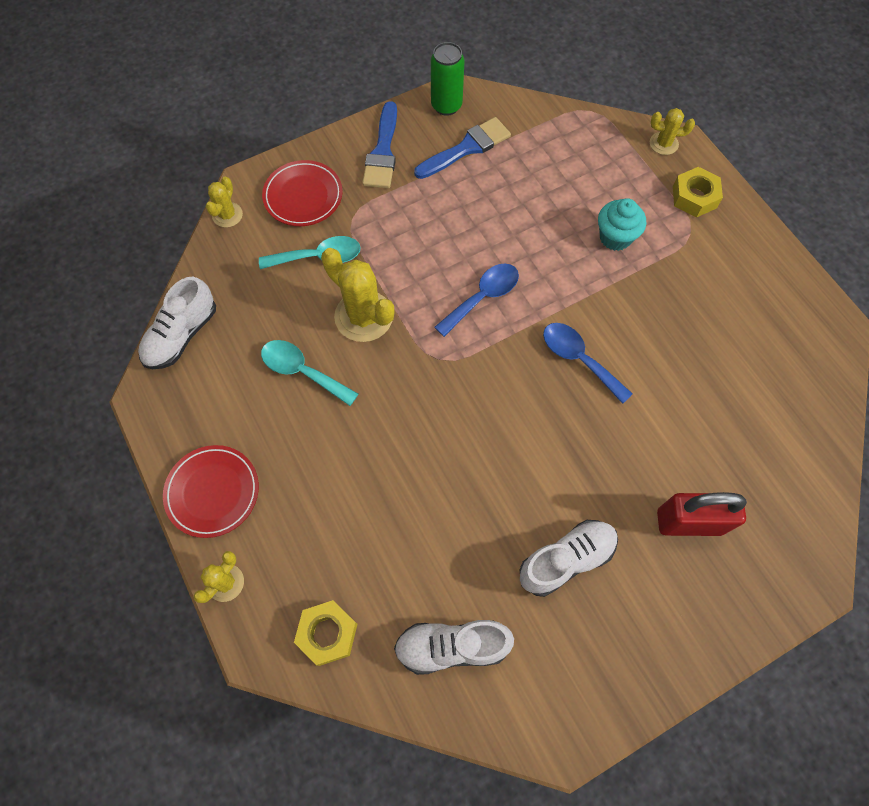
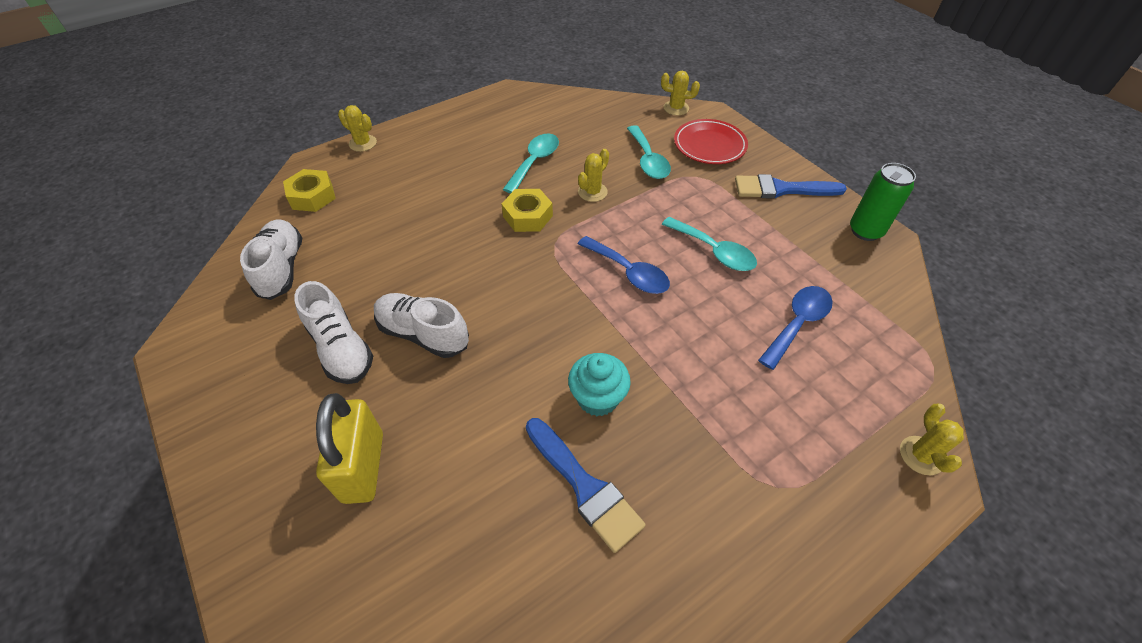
camera: 85 degrees right, 15 degrees down
white shoe [138,277,216,369] -> white shoe moved to [374,293,469,358]
red plate [163,445,259,538] -> none
yellow cactus [321,248,394,342] -> yellow cactus [578,149,609,202], size x0.55
blue brush [414,117,511,179] -> blue brush moved to [526,418,646,553]
blue spoon [543,323,632,404] -> blue spoon moved to [758,286,833,370]
turquoise cupcake [598,198,646,251] -> turquoise cupcake moved to [568,353,631,416]
red padlock [657,492,747,536] -> yellow padlock [316,393,383,504]
yellow nut [673,167,723,217] -> yellow nut moved to [502,189,553,232]
none -> turquoise spoon [662,217,757,271]

